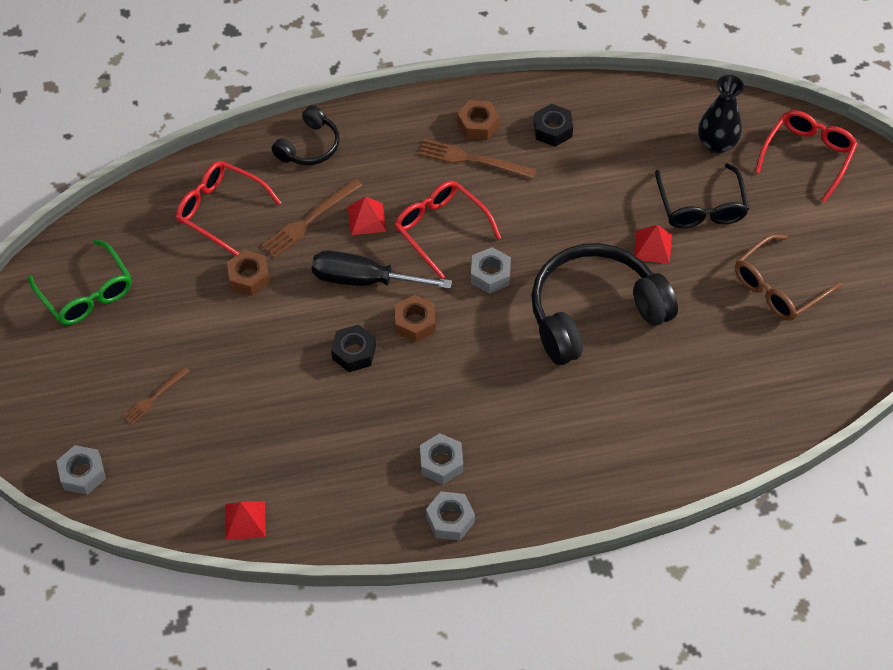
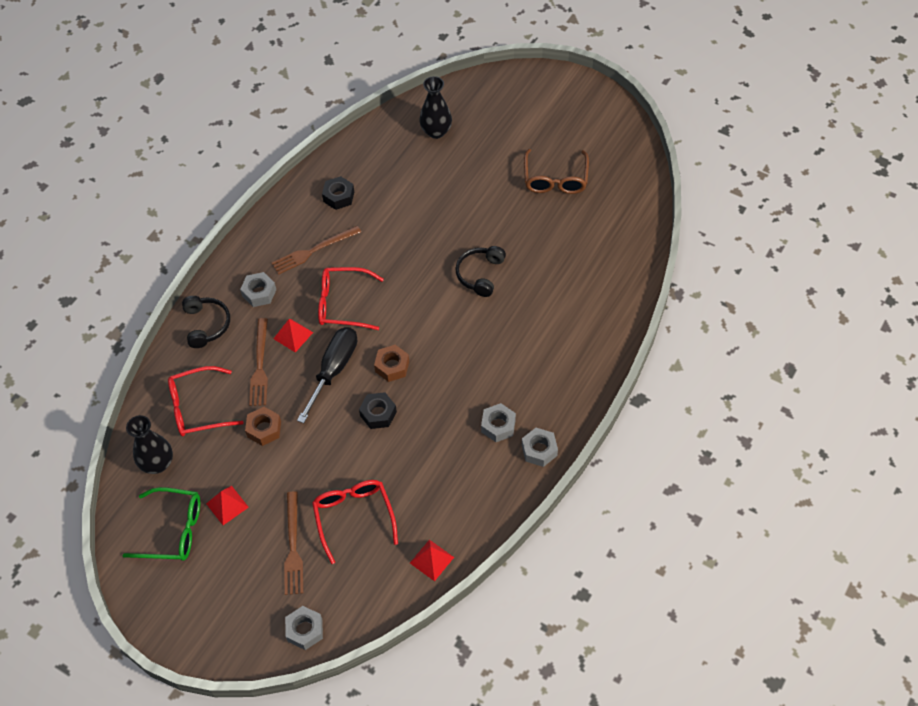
camera: 45 degrees left, 0 degrees up
brown fork [123,366,190,425] -> brown fork [284,491,303,595], size x1.63
black screwdriver [312,250,452,289] -> black screwdriver turned 150 degrees clockwise [297,327,357,423]
brown nut [457,100,500,140] -> none
grey nut [471,247,511,294] -> grey nut moved to [240,272,276,307]
black headphones [531,243,678,365] -> black headphones [455,246,506,297], size x0.51
red pyramid [634,225,672,264] -> red pyramid moved to [206,486,249,525]
black glasses [655,163,749,228] -> none
red glasses [755,110,858,202] -> red glasses moved to [312,480,398,564]
none -> black vase [126,415,173,474]

